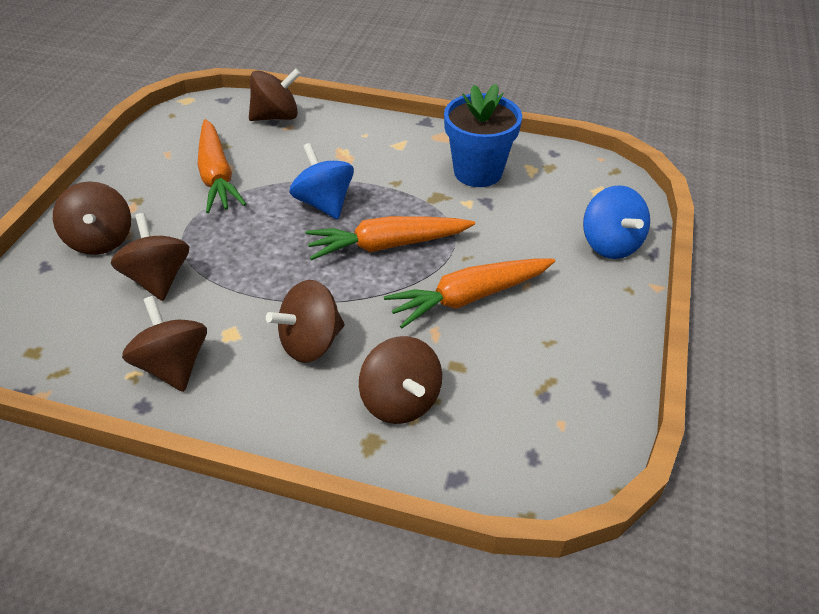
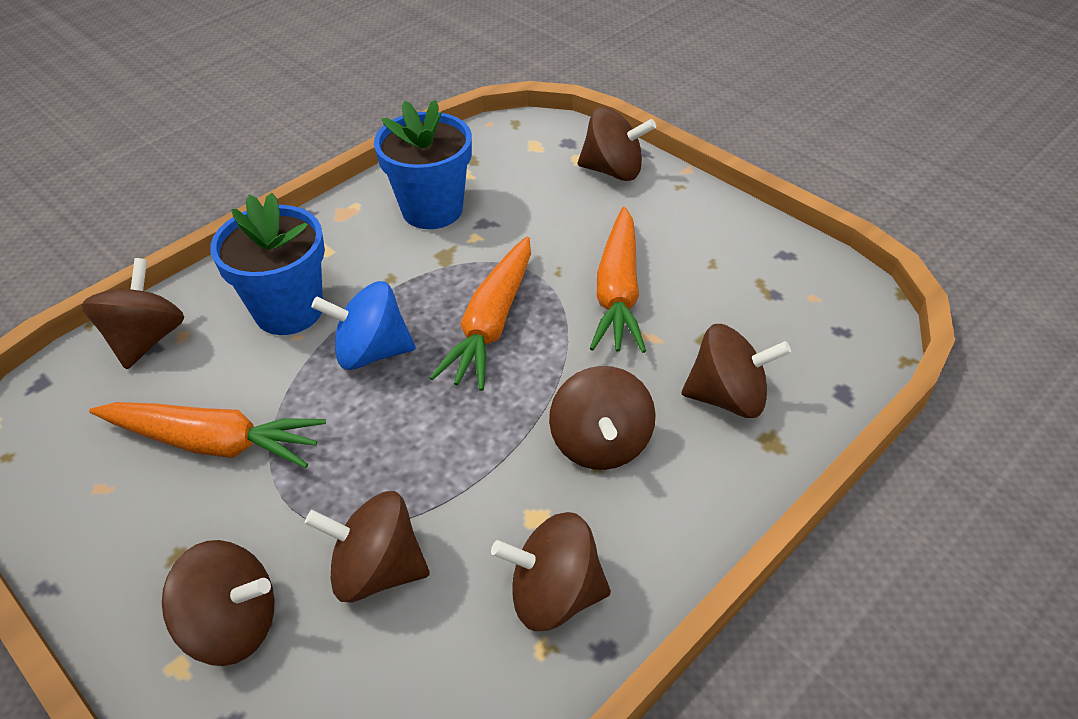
camera: 60 degrees left, 0 degrees up
blue spinning top [583,185,650,259] -> brown spinning top [578,107,656,181]
none -> blue flower pot [210,193,325,335]

